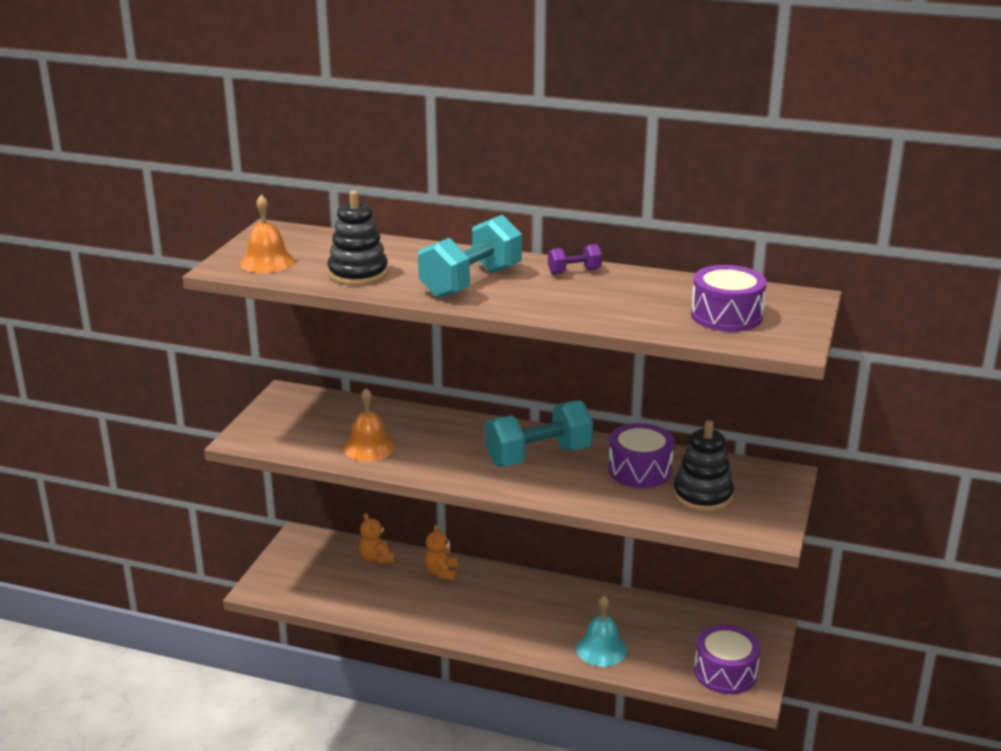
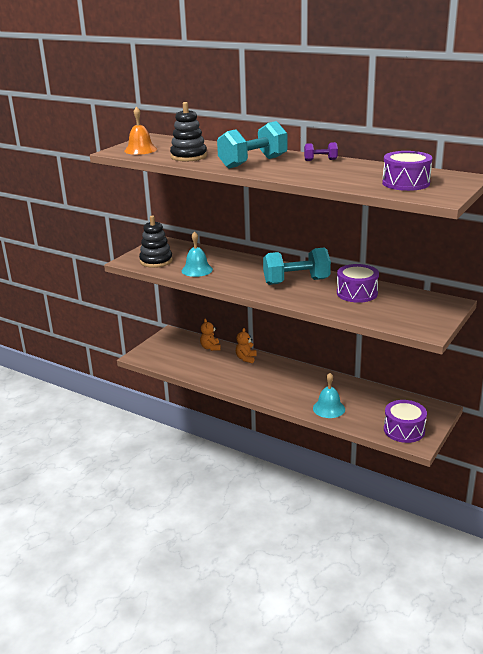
camera: 15 degrees right, 0 degrees up
orange bell [343,388,395,461] -> turquoise bell [182,231,213,277]
black stacking toy [673,420,734,512] -> black stacking toy moved to [139,216,173,268]

